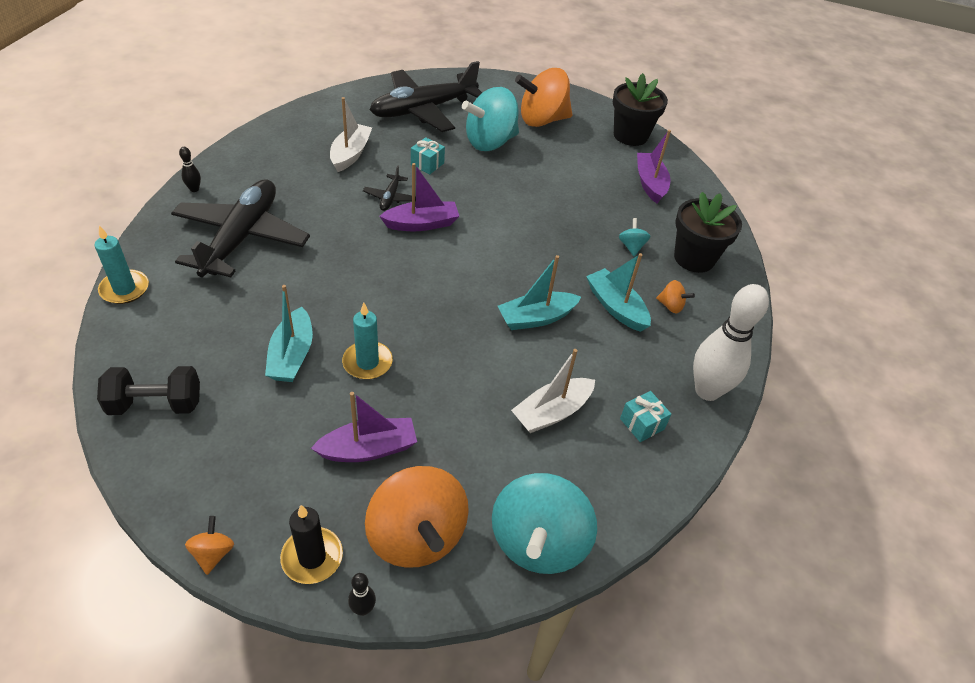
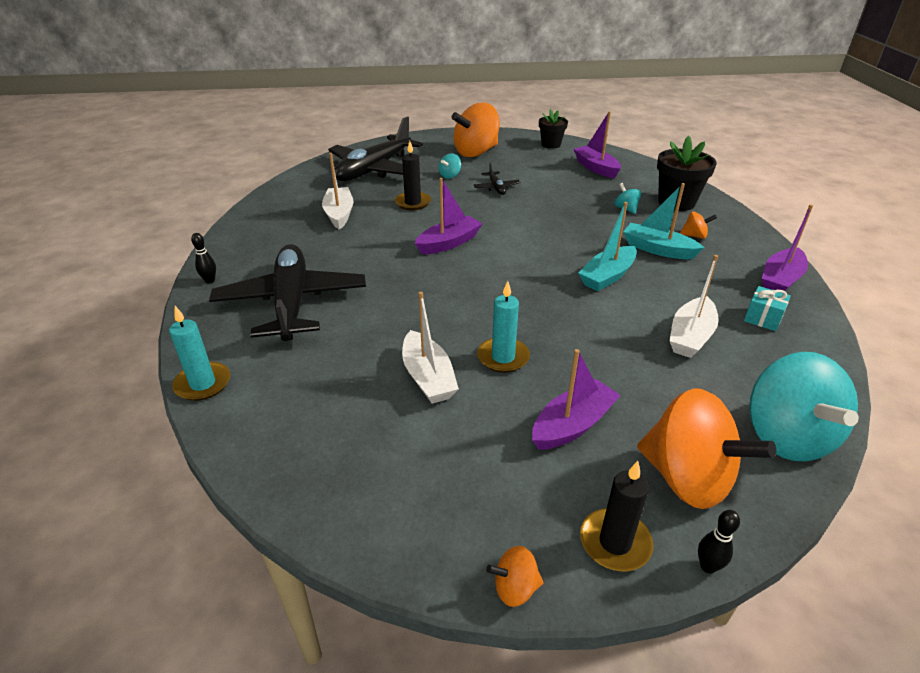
camera: 20 degrees left, 10 degrees down
black dumbbell [97,366,200,415] -> none
orange spinning top [185,516,234,575] -> orange spinning top turned 75 degrees counterclockwise [486,546,544,607]
turquoise boat [265,285,313,382] -> white boat [402,292,459,404]
black plane [363,165,416,211] -> black plane moved to [473,162,520,195]
turquoise gift [411,137,445,174] -> black candle [395,141,431,210]
turquoise spinning top [462,87,519,151] -> turquoise spinning top [439,153,461,179], size x0.43
black flower pot [613,73,668,146] -> black flower pot [539,109,568,149], size x0.64
white bowling pin [693,284,769,401] -> purple boat [762,205,813,291]

